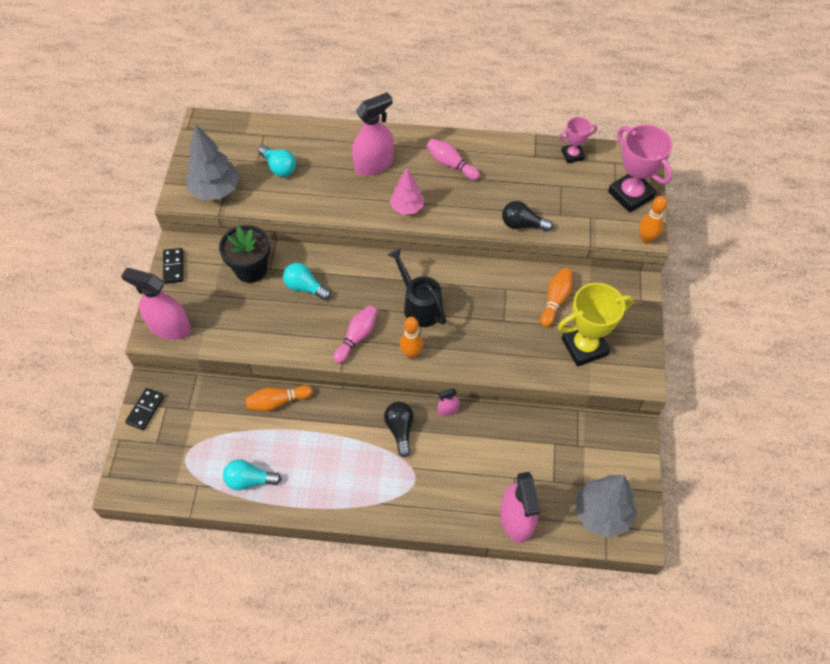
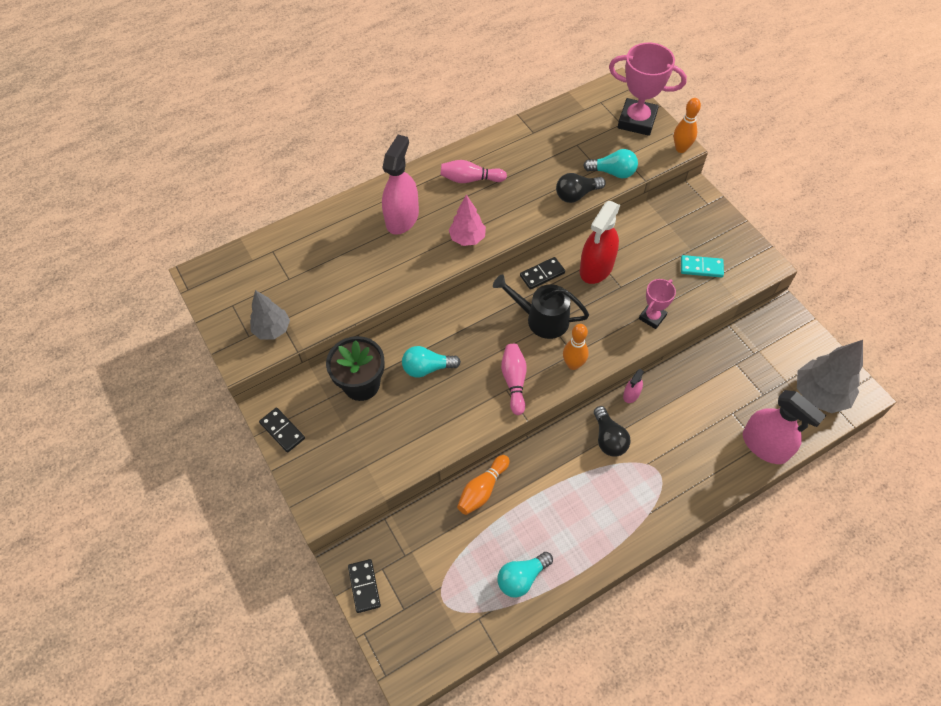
camera: 35 degrees left, 0 degrees up
pink spray bottle [121,268,191,340] -> none
grey tree [186,124,240,200] -> grey tree [250,290,290,340], size x0.64
turquoise light bulb [258,145,296,177] -> turquoise light bulb moved to [583,149,638,178]
black light bulb [384,402,414,457] -> black light bulb turned 150 degrees counterclockwise [594,406,630,456]
orange bowling pin [541,268,572,327] -> none
pink trophy [558,117,597,163] -> pink trophy moved to [639,279,676,329]
yellow trophy [558,283,633,367] -> turquoise domino [681,255,724,278]
none -> black domino [520,257,565,290]
none -> red spray bottle [580,201,620,284]

